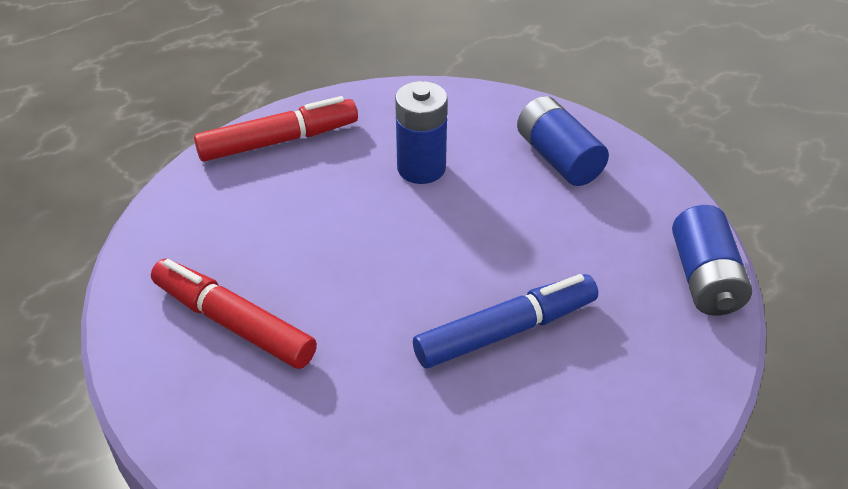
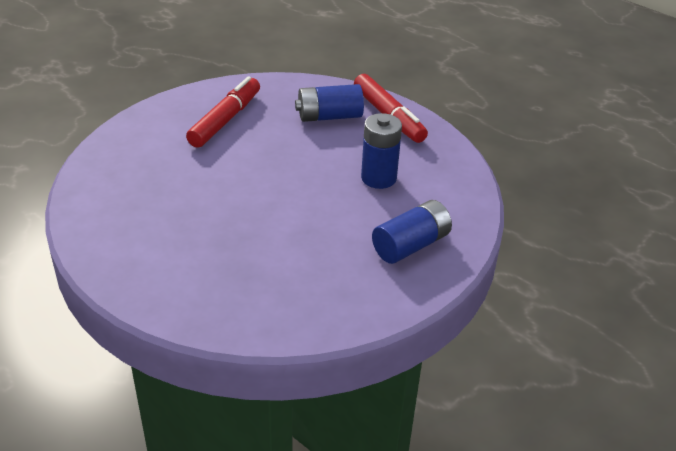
camera: 80 degrees right, 5 degrees down
blue marker [413,274,598,369] -> none
blue battery [672,205,752,316] -> blue battery moved to [295,84,364,122]

